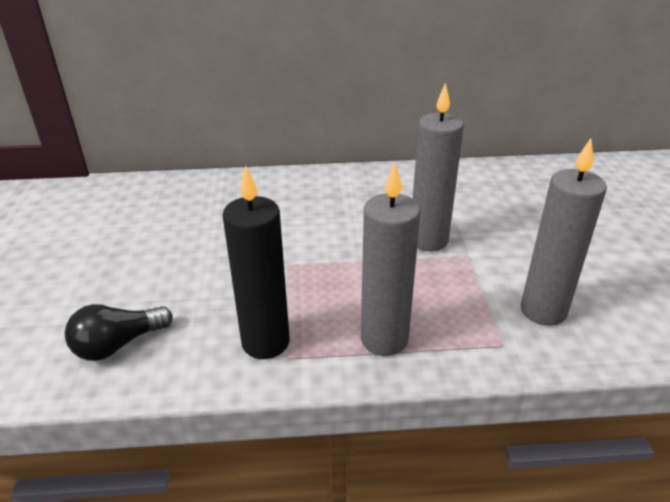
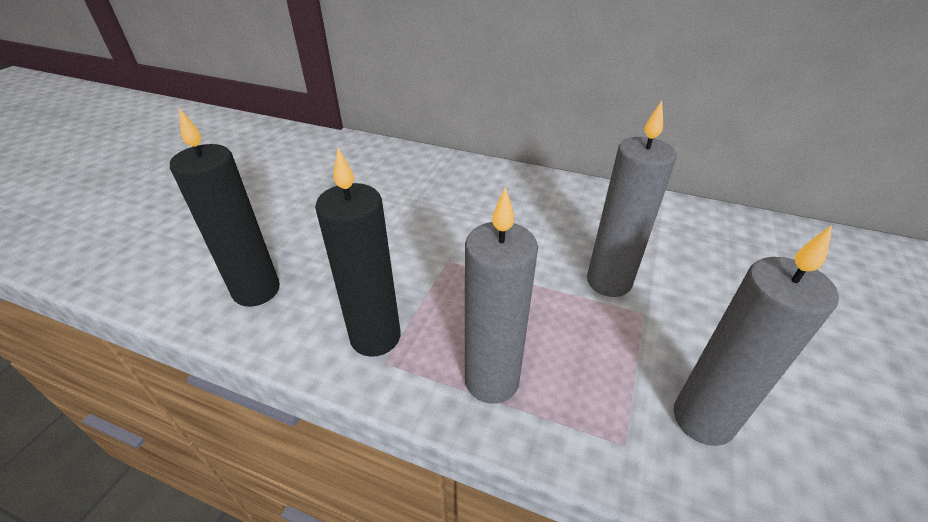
camera: 25 degrees right, 5 degrees up
black light bulb [65,304,173,361] -> black candle [170,108,280,307]

